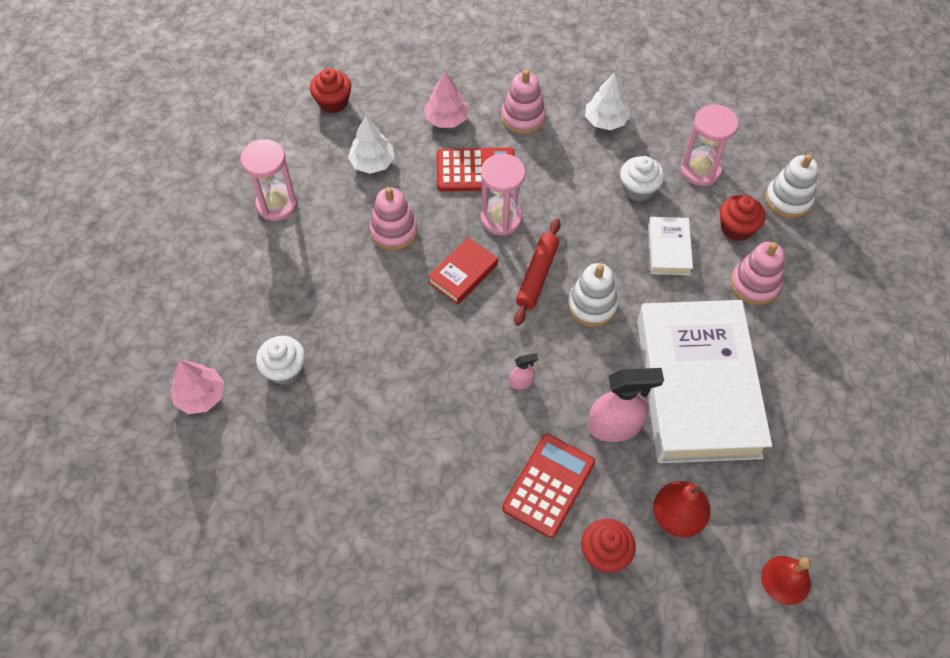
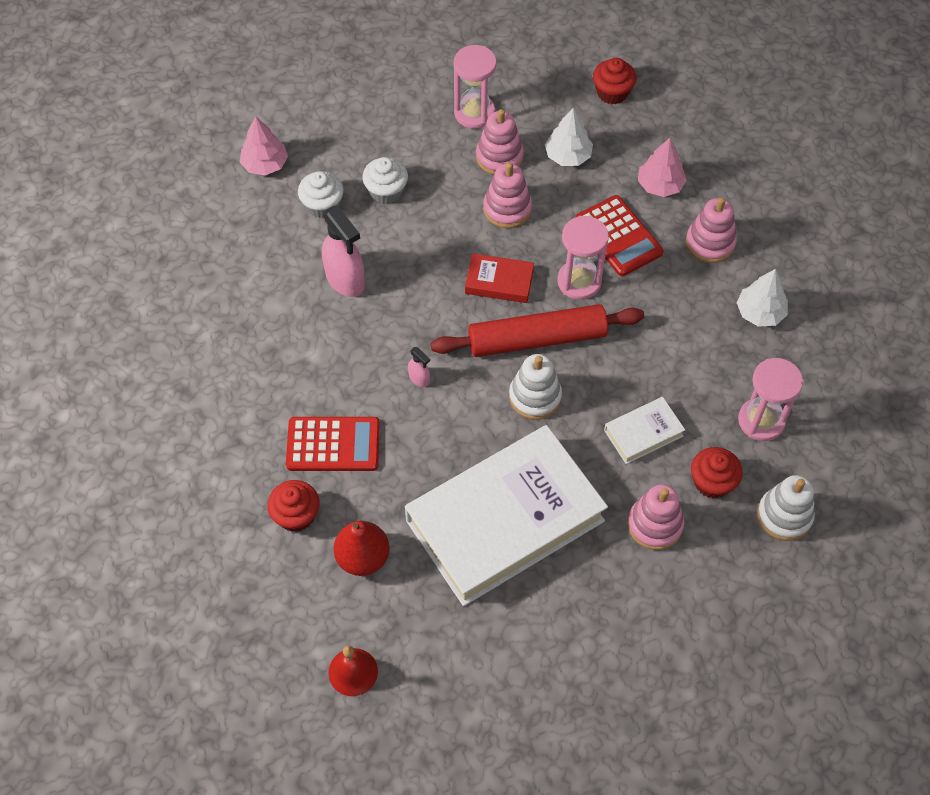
camera: 60 degrees right, 0 degrees up
red rolling pin [514,219,561,326] -> red rolling pin [431,304,644,357], size x1.57
pink spray bottle [588,368,664,442] -> pink spray bottle moved to [322,206,365,297]
white cupcake [620,156,664,202] -> white cupcake moved to [362,157,408,204]
none -> pink stacking toy [476,109,524,175]

